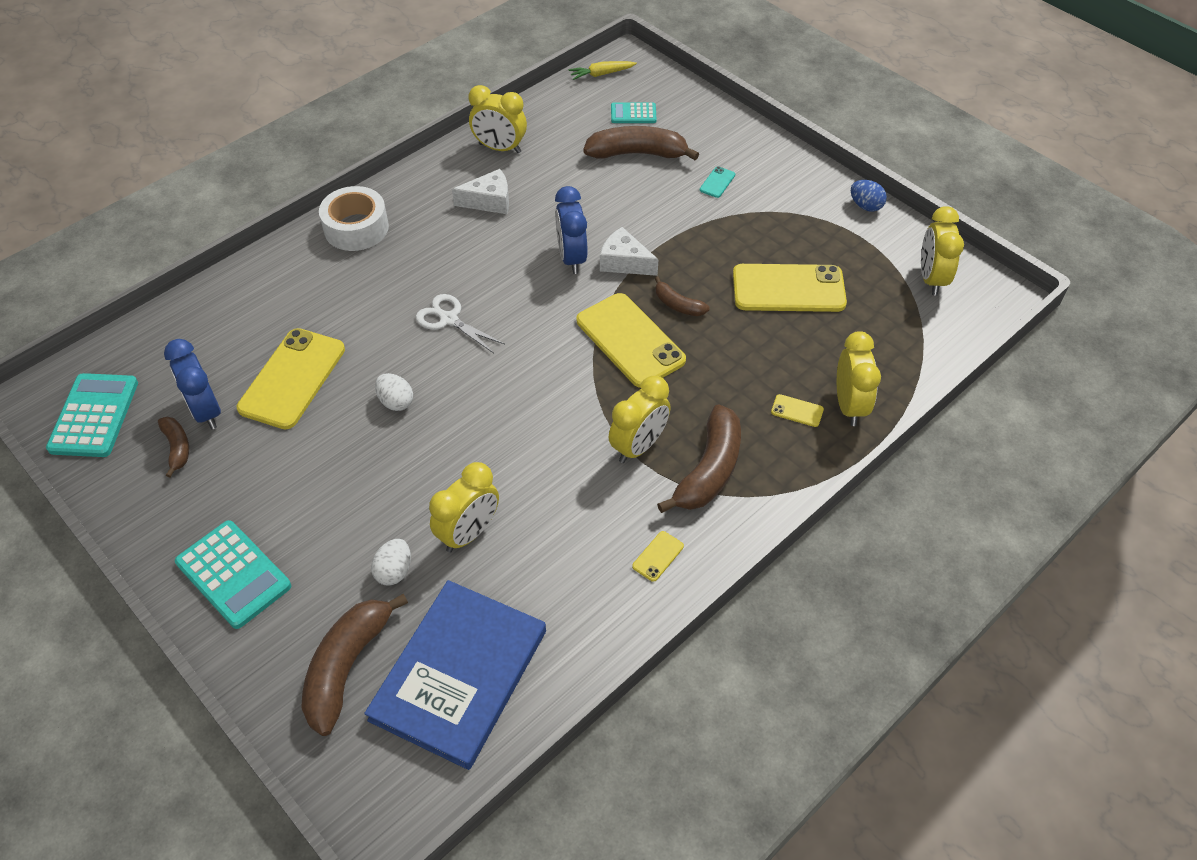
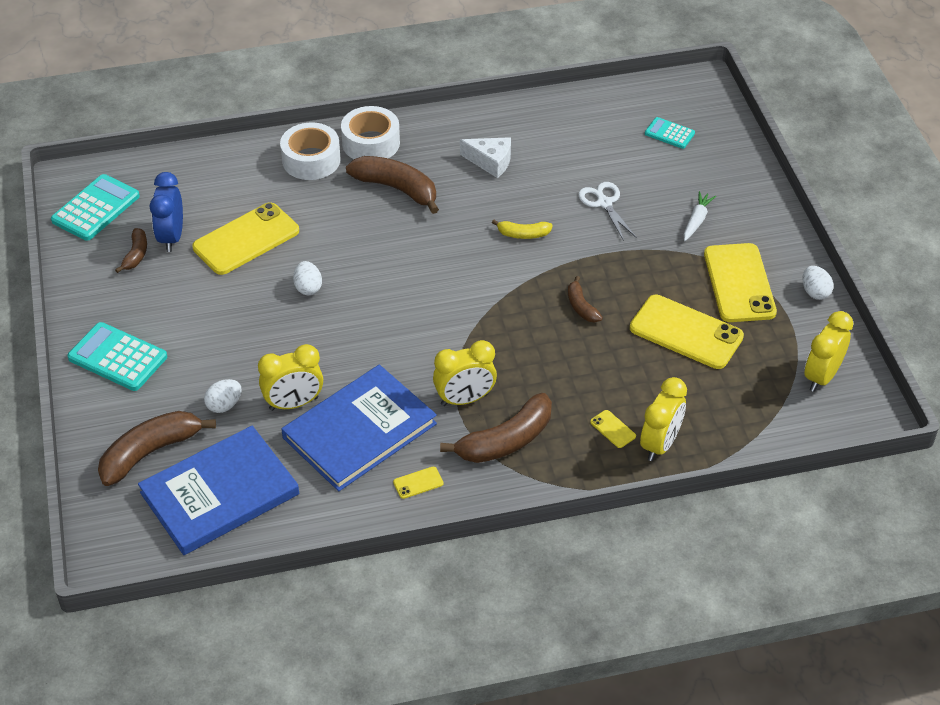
camera: 30 degrees right, 5 degrees down
turquoise calculator [175,520,291,629] -> turquoise calculator turned 135 degrees clockwise [67,322,167,391]
white scissors [416,294,504,353] -> white scissors moved to [578,182,637,241]
yellow clock [469,85,527,153] -> none
blue clock [555,186,588,274] -> yellow banana [492,220,553,239]
yellow carrot [568,61,637,80] -> none
yellow phone [577,293,686,388] -> yellow phone moved to [704,243,777,322]
brown banana [583,126,699,160] -> brown banana moved to [346,156,439,214]
white cheese [600,227,659,276] -> none
turquoise phone [700,166,735,198] -> white carrot [684,191,716,241]
blue egg [851,180,887,212] -> white egg [802,266,833,300]
none -> white tape [280,123,341,180]
none -> blue book [281,365,437,491]

